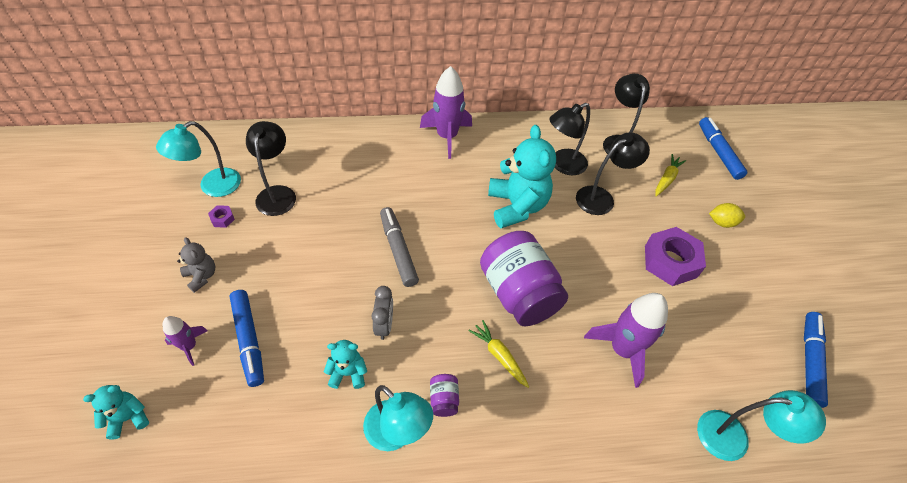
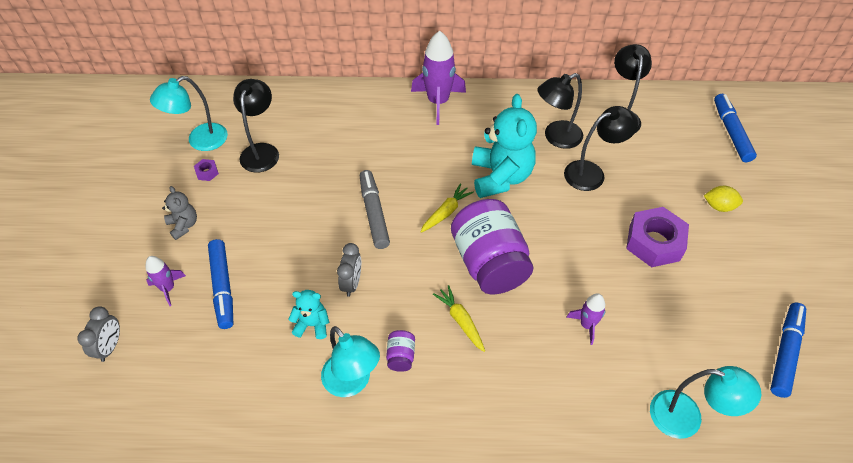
camera: 10 degrees right, 0 degrees up
turquoise teddy bear [83,385,149,439] -> grey clock [78,306,120,362]
purple rocket [584,293,668,388] -> purple rocket [566,293,605,345], size x0.55
yellow carrot [655,154,686,197] -> yellow carrot moved to [420,184,474,233]

